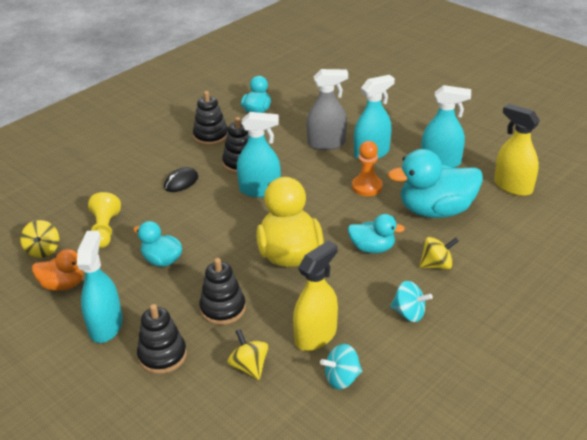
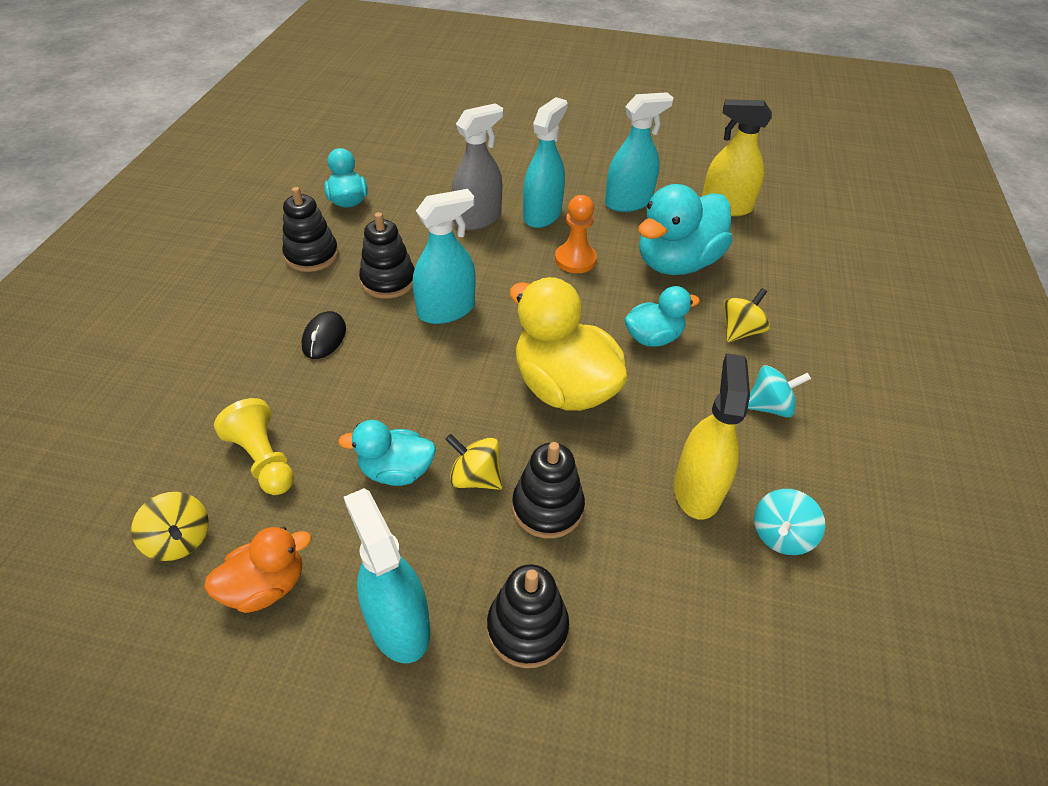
camera: 35 degrees left, 10 degrees up
yellow spinning top [227,329,269,380] -> yellow spinning top moved to [445,434,503,490]

